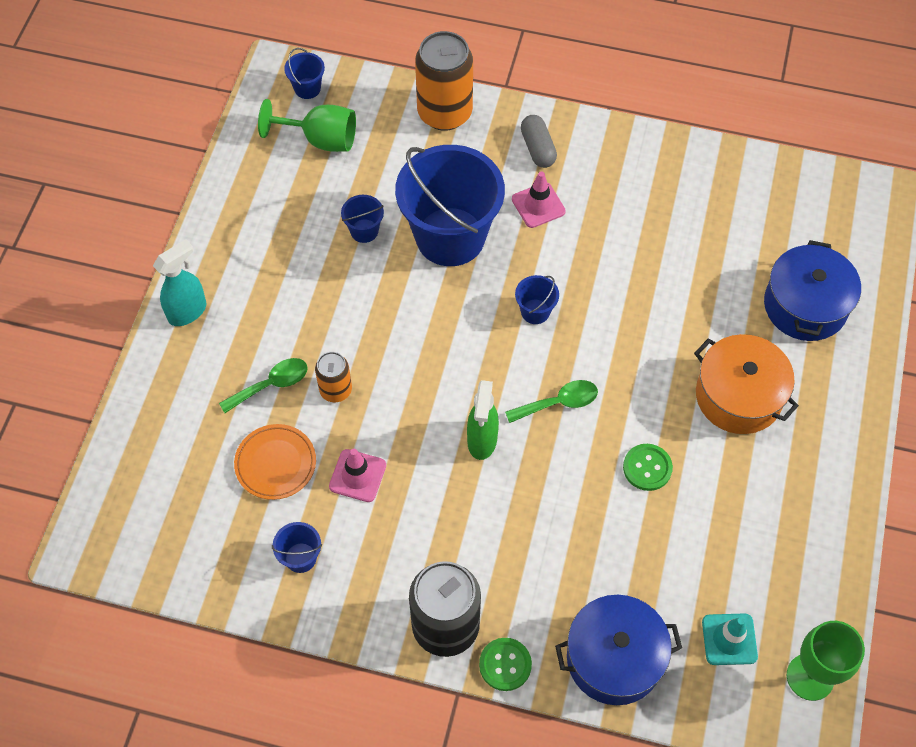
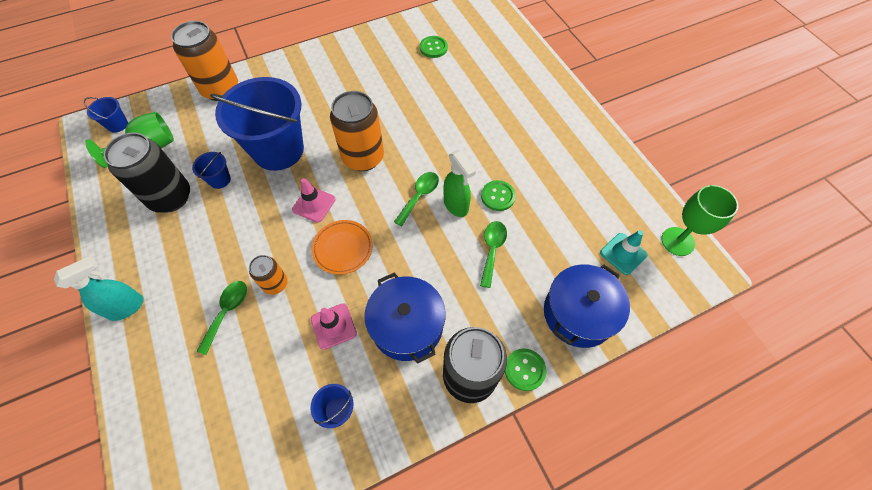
camera: 40 degrees left, 0 degrees up
turquoise spray bottle [153,239,206,326] -> turquoise spray bottle turned 45 degrees clockwise [54,256,144,321]
orange plate [234,424,316,500] -> orange plate moved to [312,220,373,274]
green spray bottle [467,380,499,460] -> green spray bottle moved to [444,150,476,217]
pink traffic cone [512,171,566,228] -> pink traffic cone moved to [292,178,335,223]
blue bucket [515,275,559,324] -> orange can [330,91,384,171]
grey capsule [521,115,557,168] -> none
orange pot [694,334,799,434] -> none
blue pot [764,240,861,341] -> blue pot moved to [364,272,446,364]
none -> black can [104,132,190,213]
none -> green button [420,36,448,58]
none -> green spoon [480,221,507,288]

